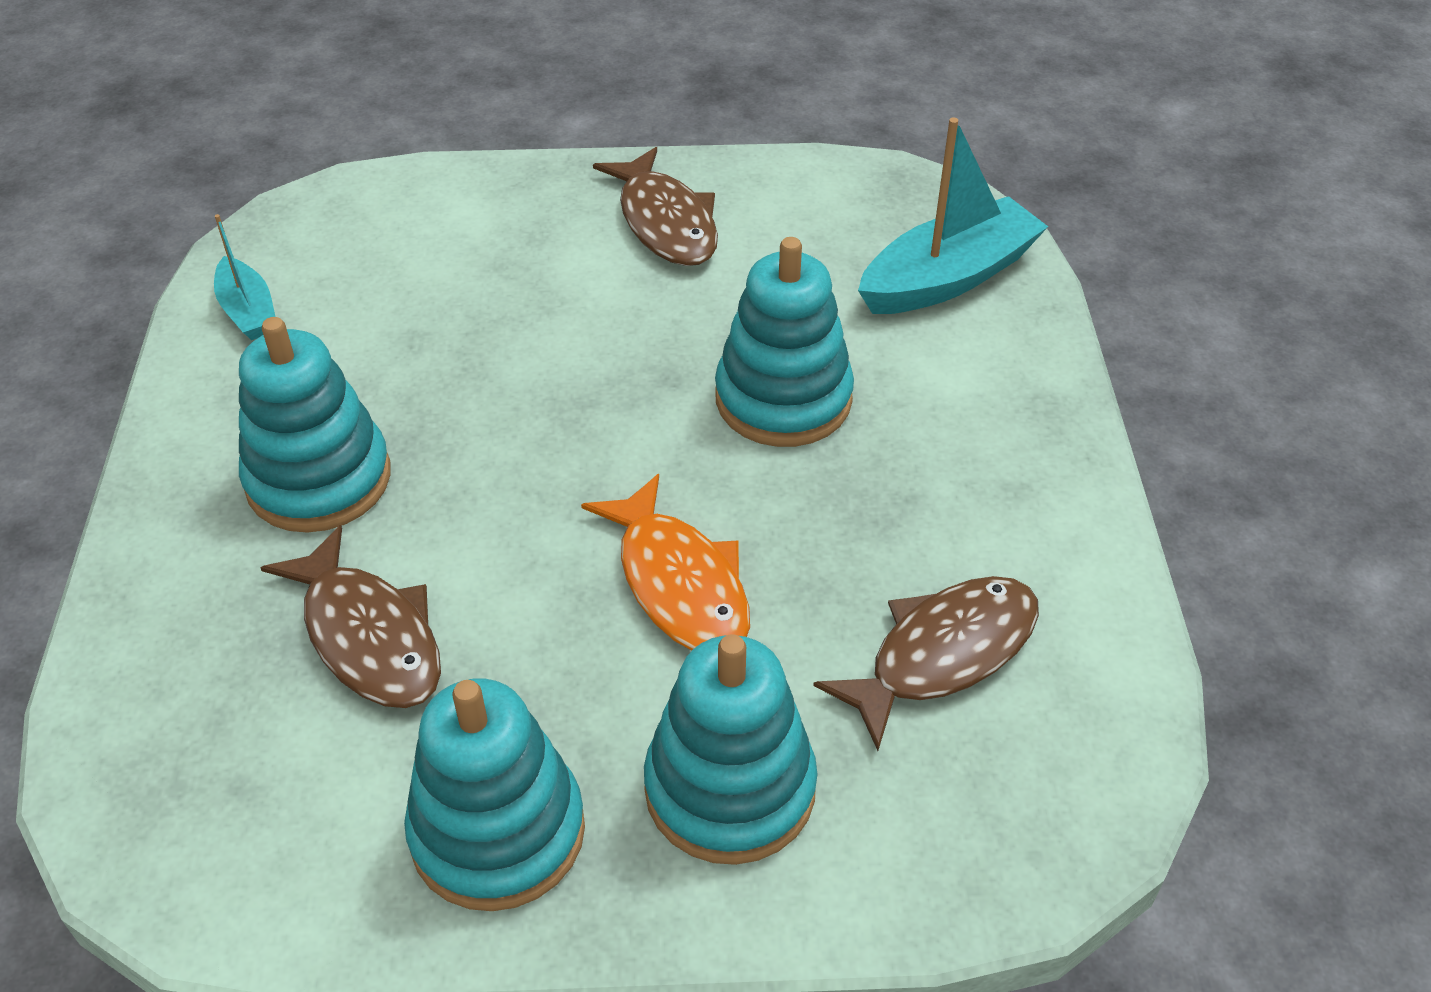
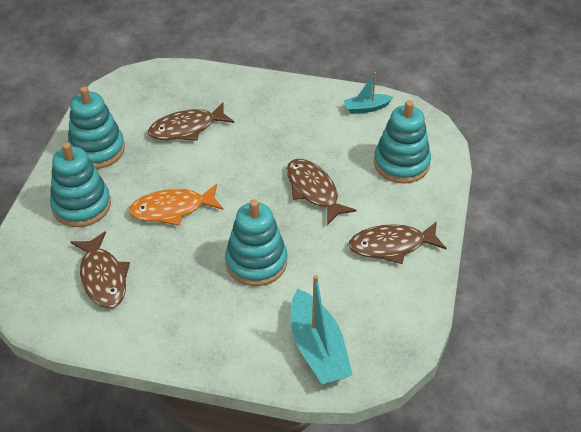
camera: 105 degrees right, 0 degrees up
turquoise stacking toy [239,317,391,533] -> turquoise stacking toy moved to [374,100,431,184]
none -> brown fish [287,159,356,225]

